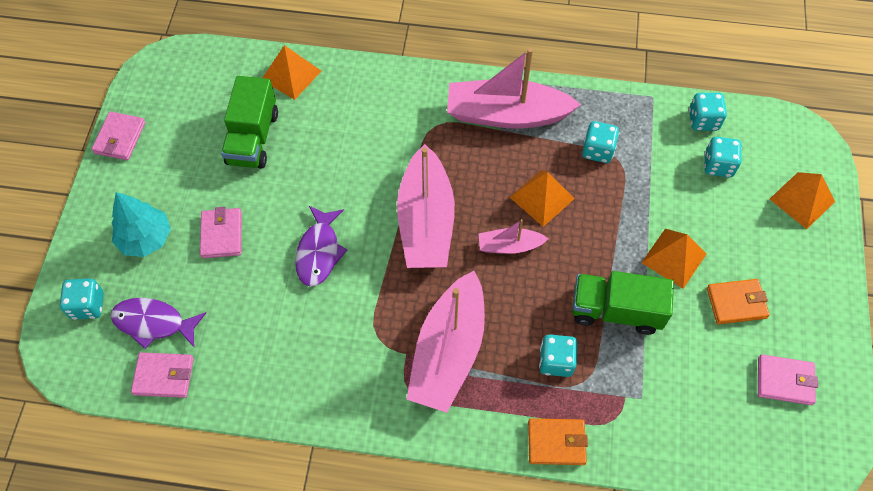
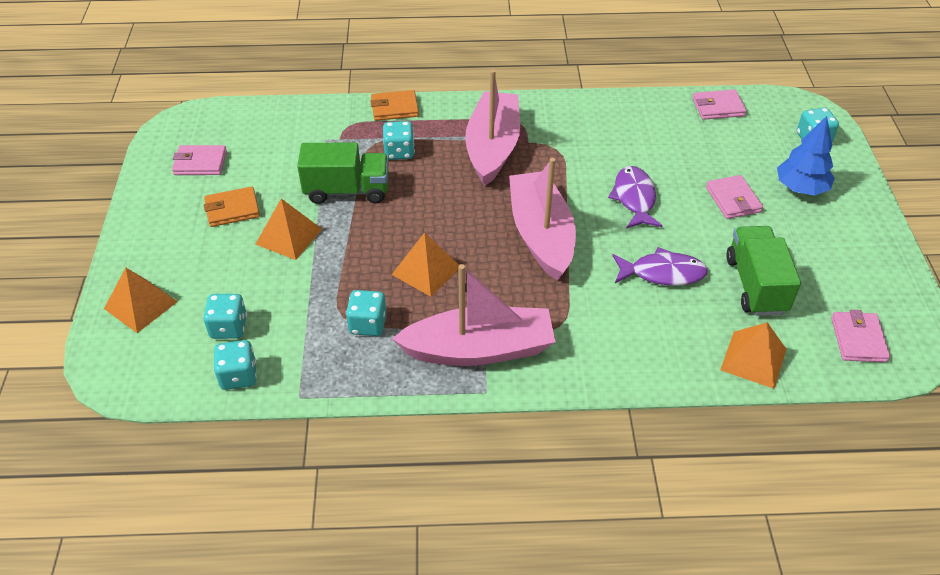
camera: 170 degrees right, 15 degrees down
pink wallet [92,112,145,160] -> pink wallet moved to [831,310,890,362]
turquoise tree [111,192,171,257] -> blue tree [777,116,835,196]
purple fish [111,298,206,349] -> purple fish moved to [612,247,708,286]
pink boat [478,219,549,254] -> none

